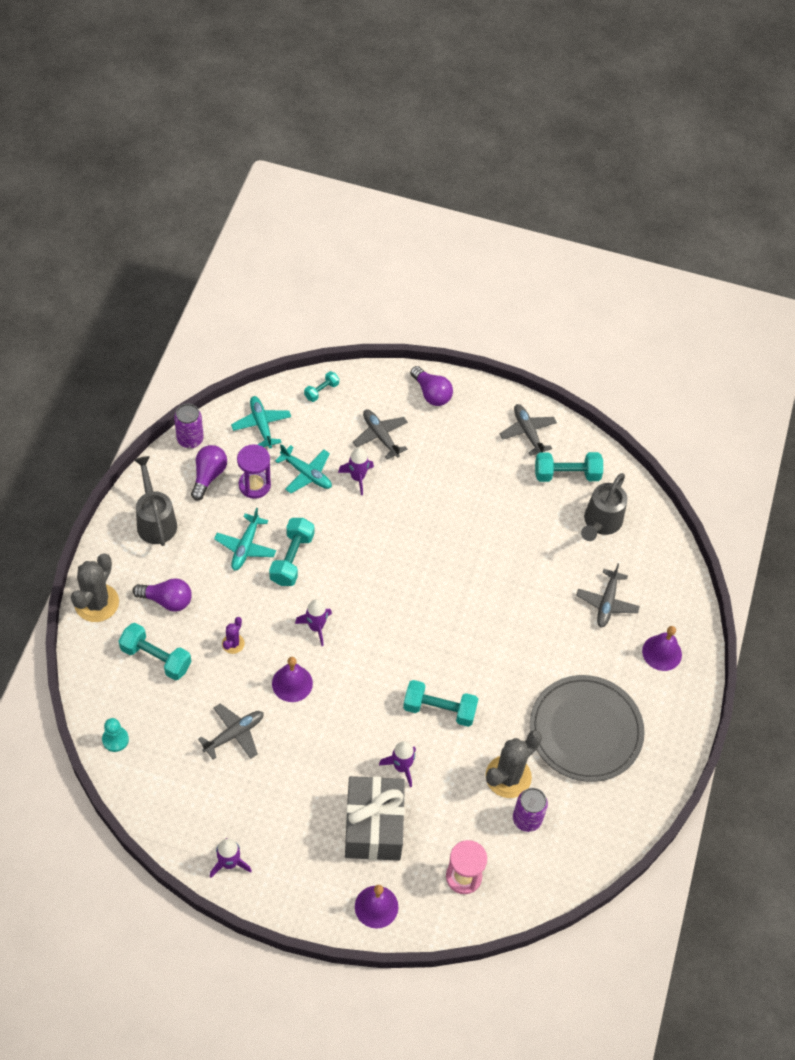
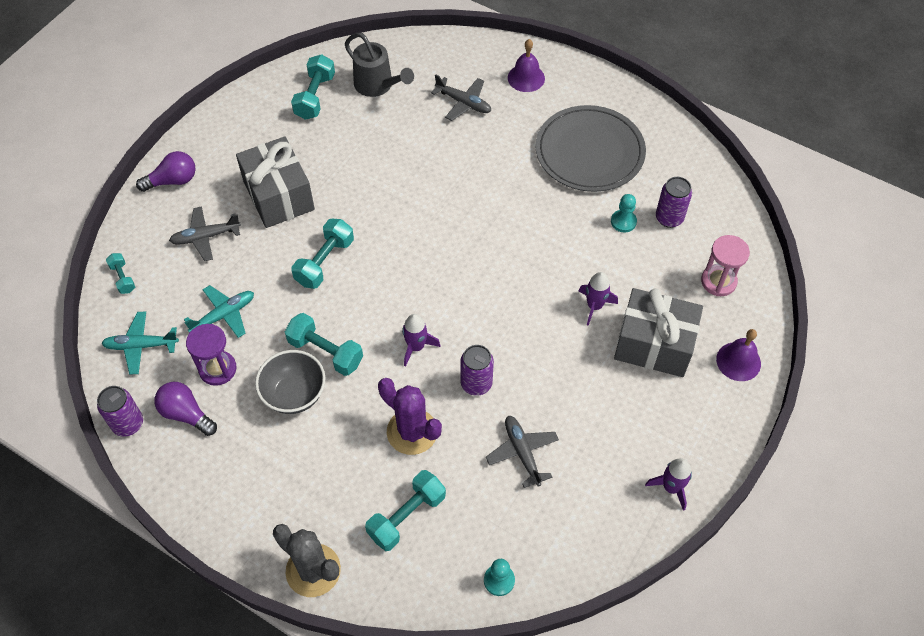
camera: 70 degrees left, 0 degrees up
purple light bulb [133,578,192,611] -> none
grey watering can [134,456,177,546] -> none
turquoise plane [214,508,276,571] -> grey bowl [255,350,326,414]
purple cactus [222,617,245,654] -> purple cactus [378,378,442,455], size x1.98
purple bell [272,657,313,702] -> purple can [460,345,494,396]
purple rocket [338,448,374,495] -> none
turquoise dumbbell [403,680,478,727] -> turquoise dumbbell moved to [291,219,354,289]
grey cactus [485,730,542,798] -> turquoise pawn [611,194,637,232]
grey plane [499,404,557,456] -> none
none -> grey gift [236,136,315,228]

